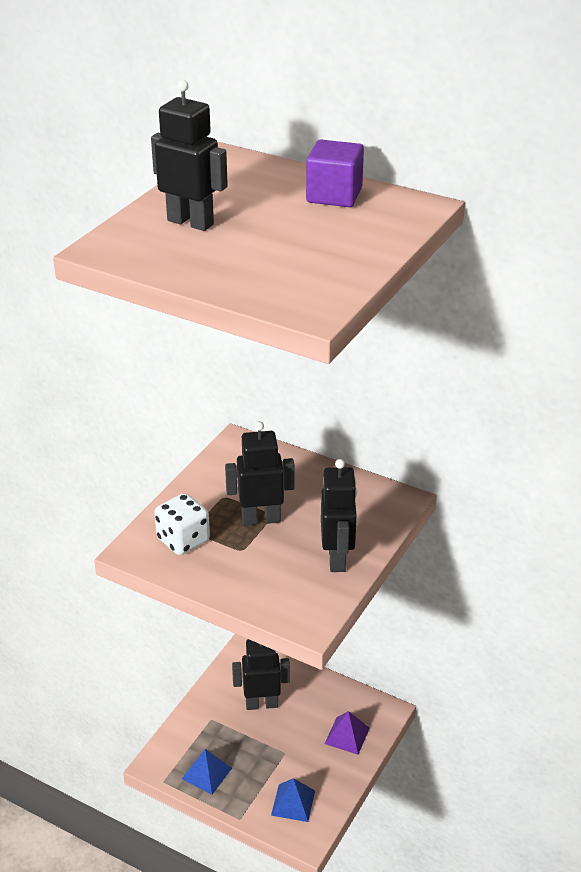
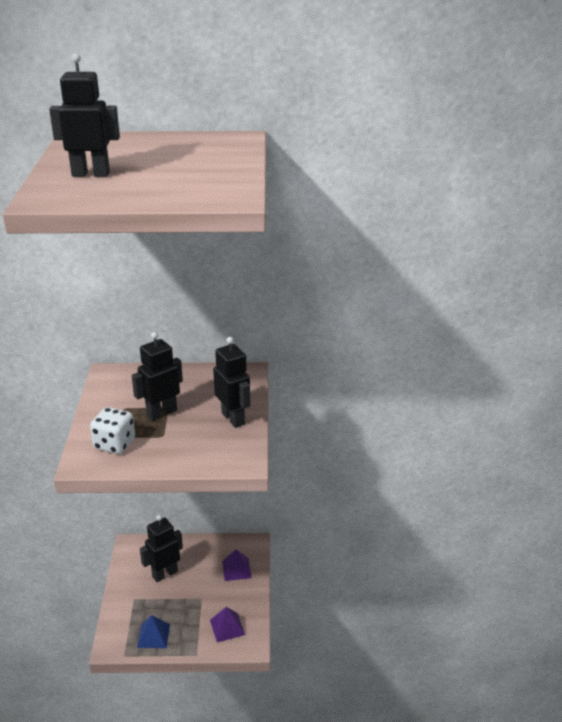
camera: 30 degrees left, 5 degrees down
blue pyramid [271,778,315,822] -> purple pyramid [210,607,245,642]
purple cube [306,140,364,207] -> none

